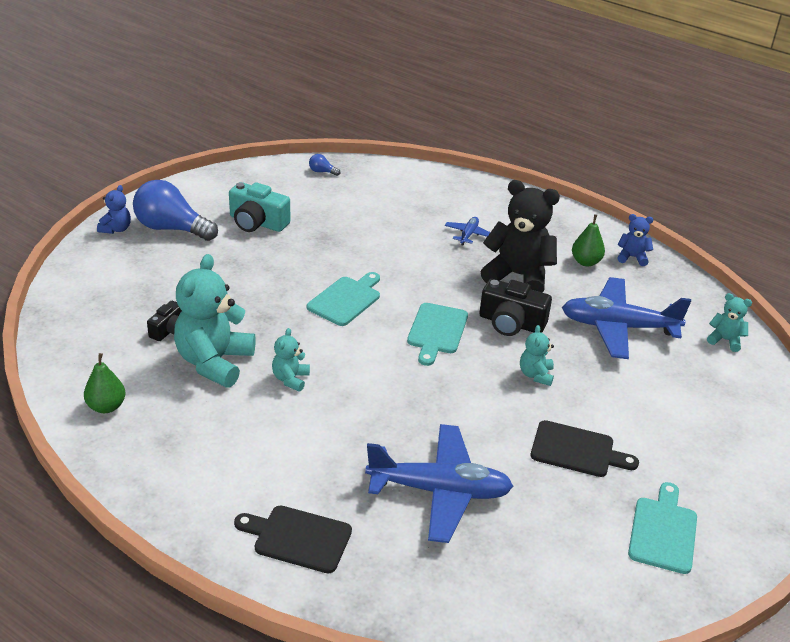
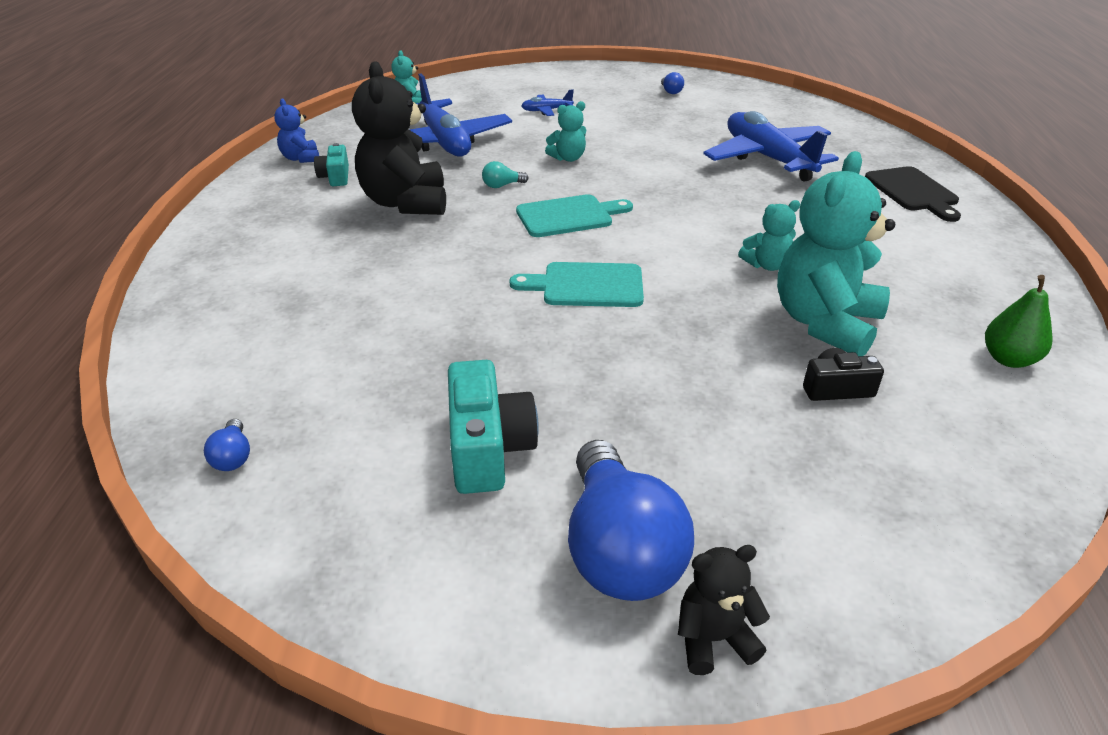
camera: 120 degrees left, 0 degrees up
blue teddy bear [97,185,131,234] -> black teddy bear [678,545,770,675]
turquoise teddy bear [174,254,256,388] -> turquoise teddy bear turned 135 degrees clockwise [777,151,895,356]
blue plane [445,217,490,245] -> blue plane moved to [521,89,574,116]
black camera [479,279,552,336] -> turquoise light bulb [482,161,529,188]
black cutting board [531,420,639,477] -> none
green pear [572,215,605,267] -> turquoise camera [314,143,349,186]
turquoise cutting board [628,482,697,574] -> blue light bulb [661,72,684,94]

